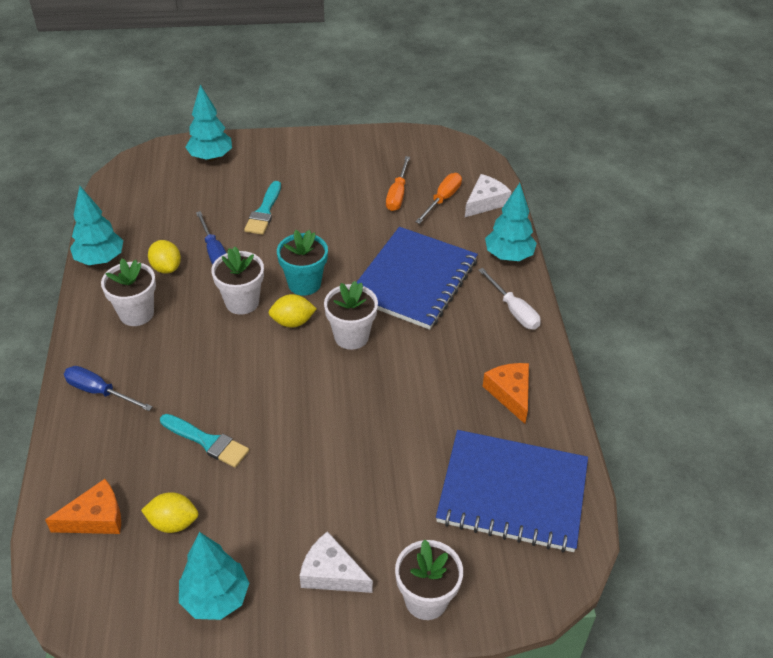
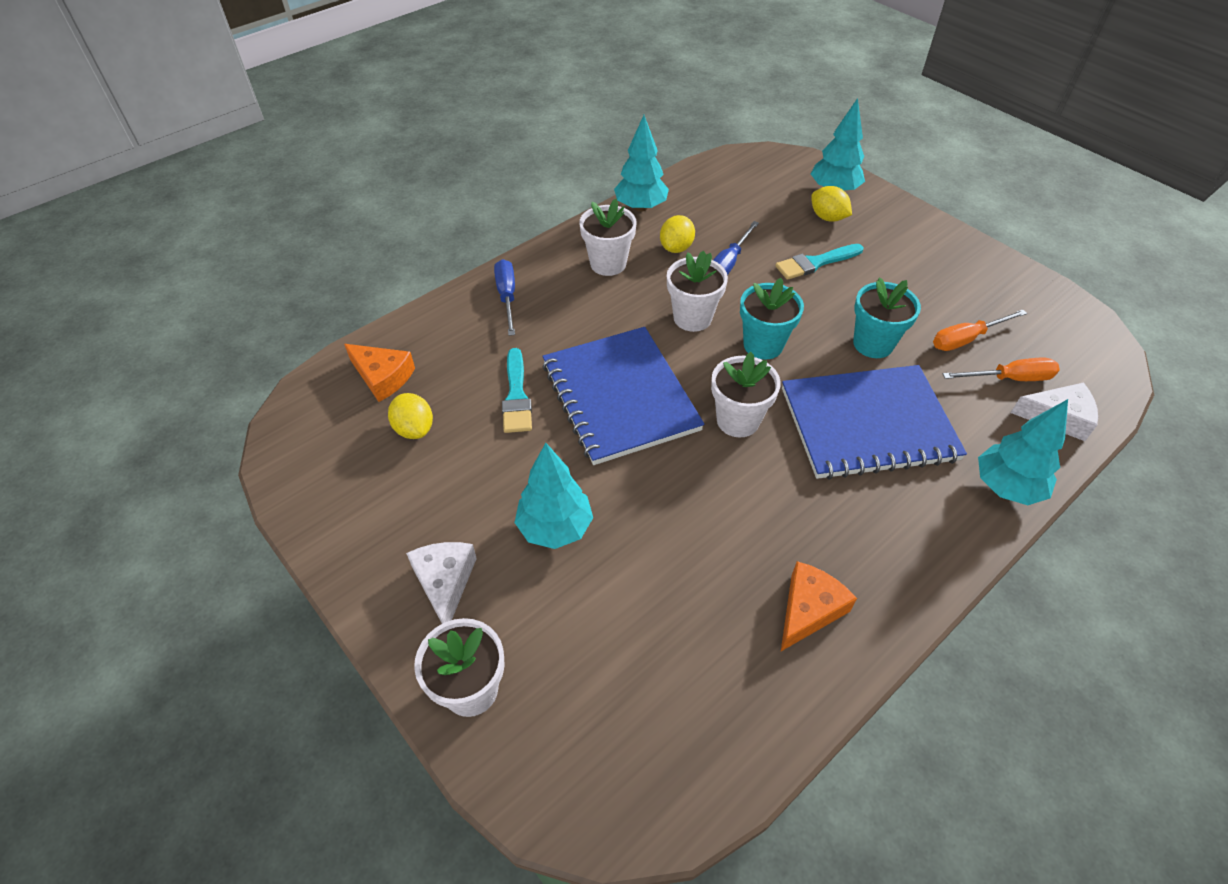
camera: 55 degrees right, 5 degrees up
turquoise tree [179,532,249,620] -> turquoise tree moved to [514,443,593,549]
yellow lemon [269,294,317,328] -> yellow lemon moved to [811,186,852,222]
blue notebook [436,430,588,552] -> blue notebook moved to [542,327,704,465]
white screwdriver [478,268,541,330] -> none
none -> turquoise flower pot [853,277,921,358]

